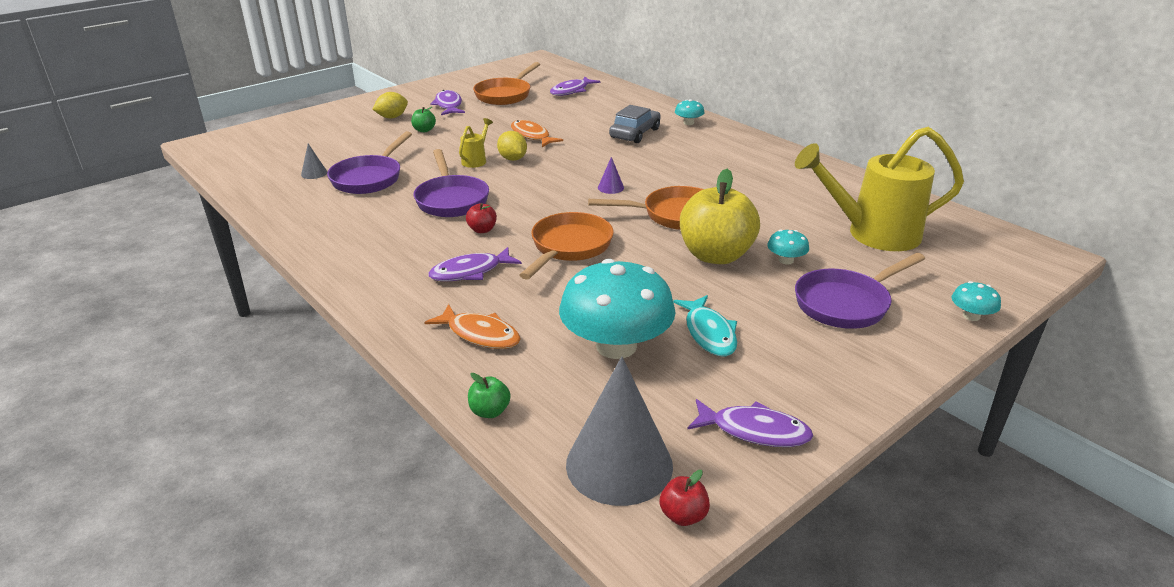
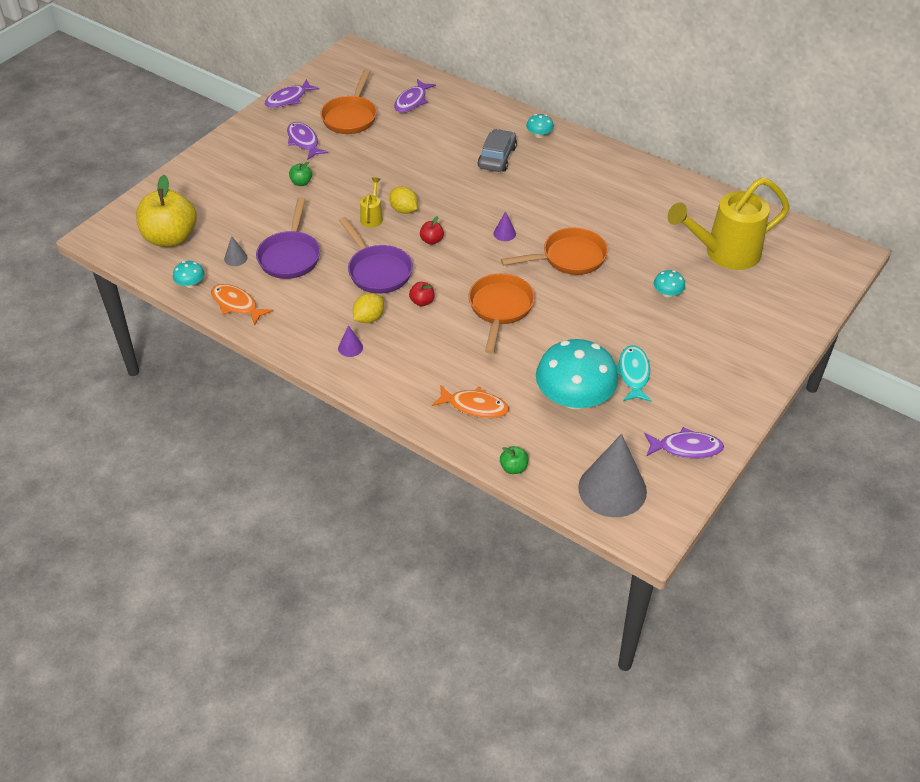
camera: 15 degrees left, 15 degrees up
yellow lemon [372,92,408,119] -> yellow lemon moved to [353,293,384,323]
purple fish [428,247,522,281] -> purple fish moved to [265,79,320,108]
orange fish [511,120,563,147] -> orange fish moved to [211,284,273,326]
red apple [660,470,710,526] -> red apple moved to [420,216,444,245]
turquoise fish [673,295,737,357] -> turquoise fish turned 150 degrees counterclockwise [616,345,652,402]
yellow apple [680,169,760,264] -> yellow apple moved to [136,175,197,247]
purple pan [795,253,925,329] -> none
turquoise mushroom [952,281,1001,321] -> turquoise mushroom moved to [173,261,204,288]
none -> purple cone [338,325,363,357]

